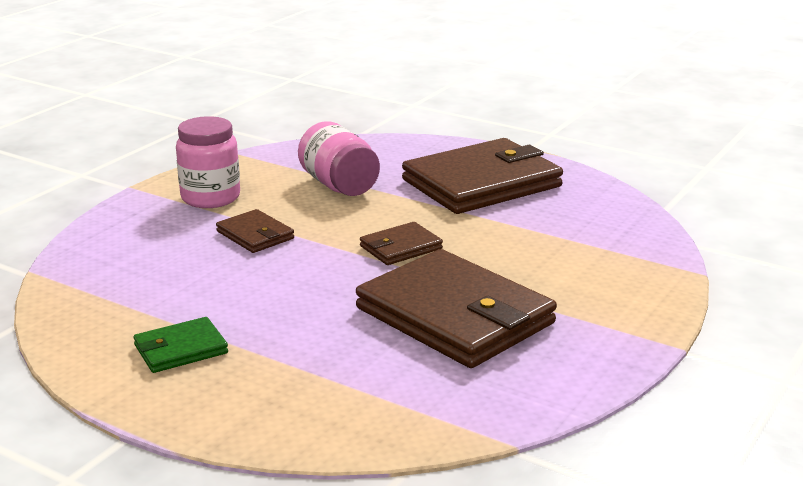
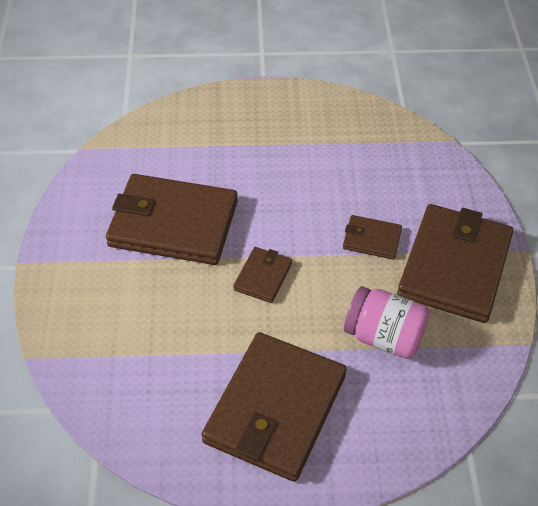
camera: 145 degrees right, 25 degrees up
green wallet [133,317,228,373] -> none
pink jar [176,116,240,208] -> brown wallet [397,204,513,323]

